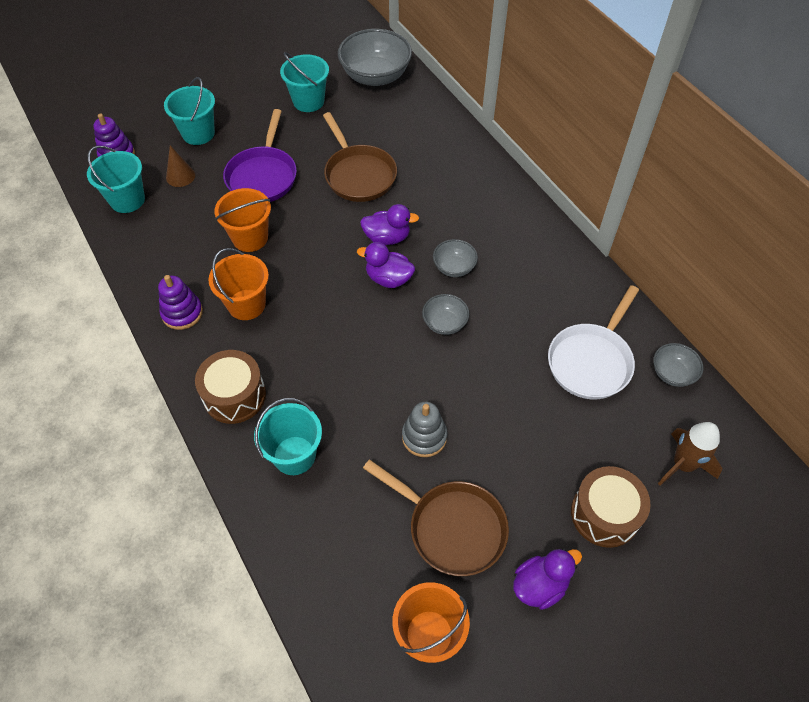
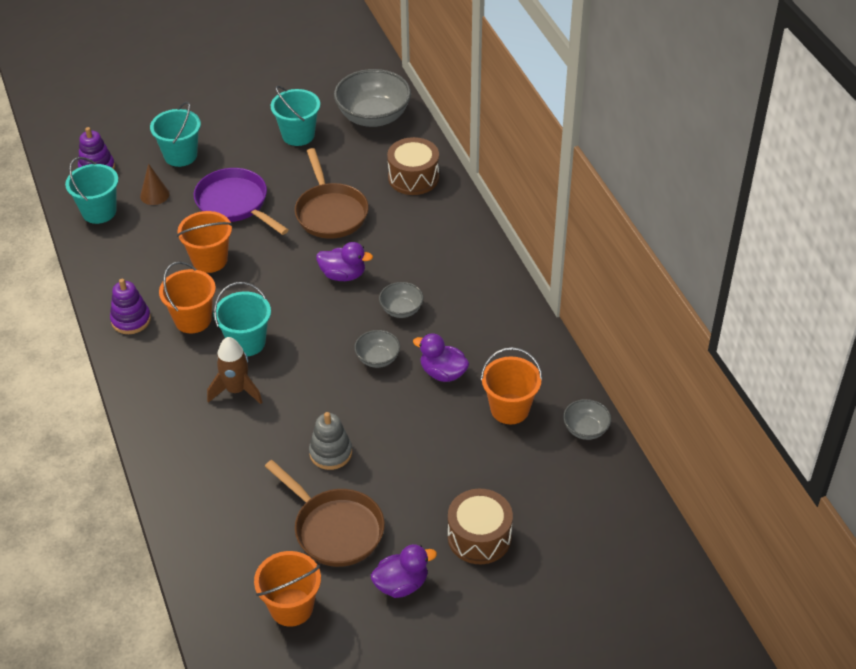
camera: 10 degrees right, 10 degrees down
brown drum [195,350,266,424] -> brown drum moved to [387,137,439,195]
purple pan [223,109,297,202] -> purple pan turned 120 degrees clockwise [194,168,288,235]
turquoise bucket [254,398,322,475] -> turquoise bucket moved to [214,282,271,356]
purple duck [357,242,415,288] -> purple duck moved to [413,334,469,382]
white pan [548,285,639,400] -> orange bucket [481,347,543,424]
brown rocket [658,422,722,486] -> brown rocket moved to [207,337,263,404]

